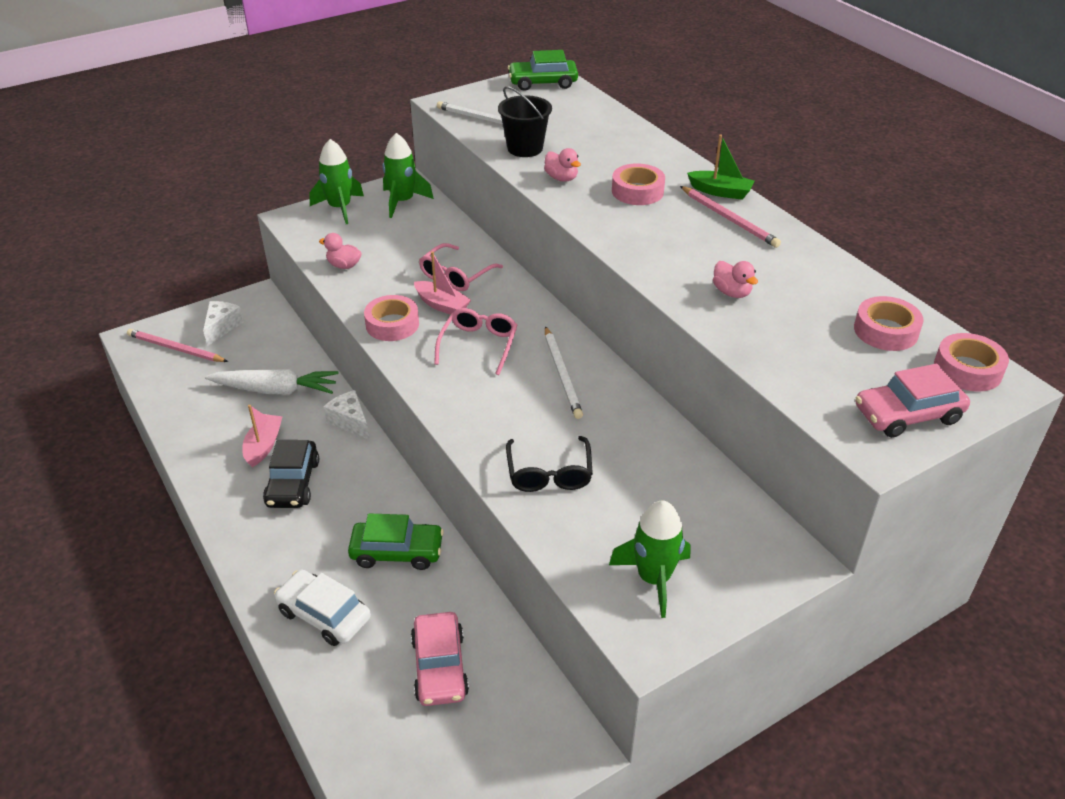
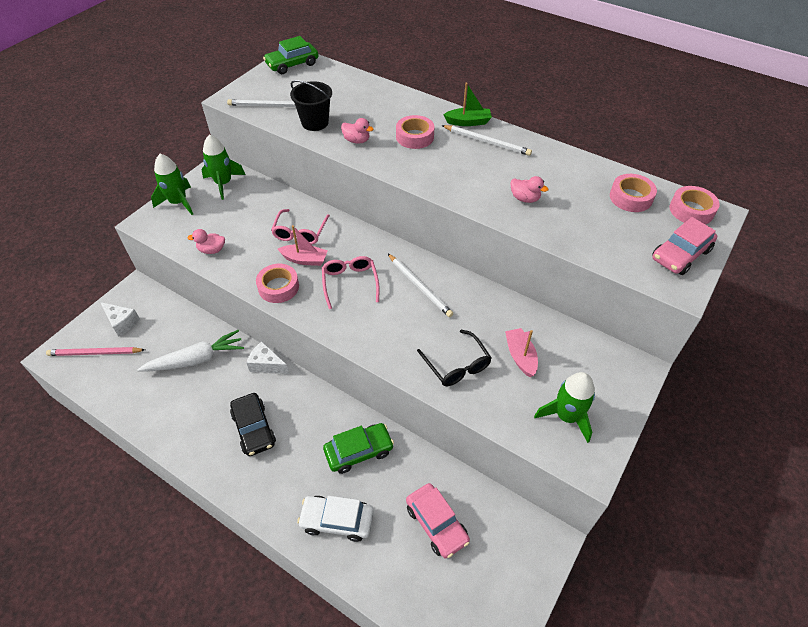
camera: 25 degrees left, 10 degrees up
white cheese [203,301,244,346] -> white cheese turned 135 degrees clockwise [100,302,140,336]
pink boat [242,405,283,467] -> pink boat moved to [505,328,538,377]
pink pencil [680,186,781,248] -> white pencil [441,125,532,156]

